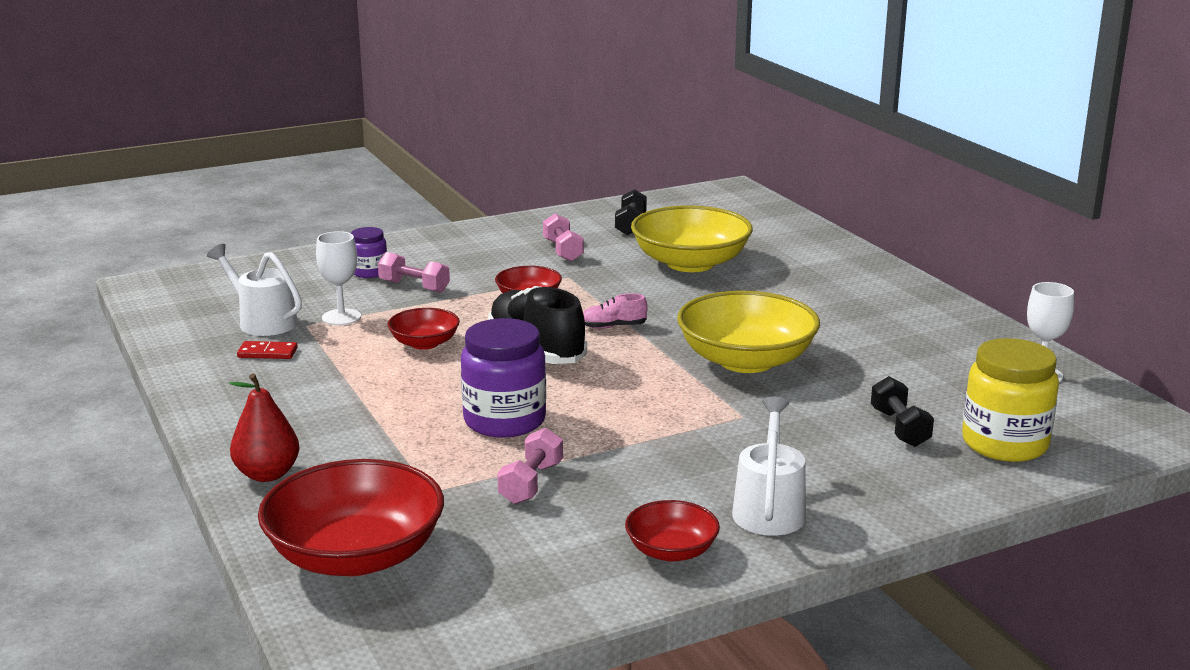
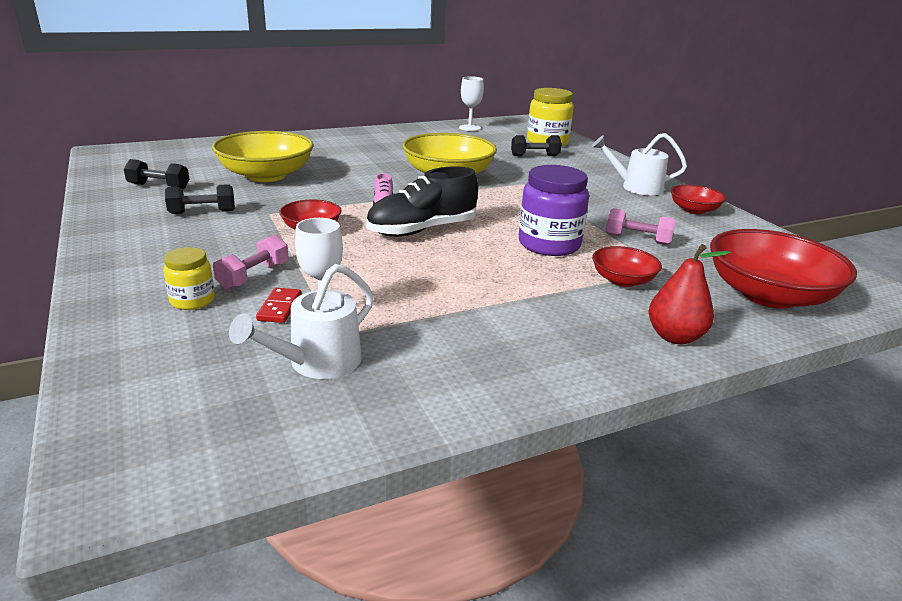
camera: 90 degrees left, 5 degrees up
red domino [237,341,298,359] -> red domino moved to [256,288,301,323]
purple jar [351,227,387,278] -> yellow jar [163,247,215,310]
red bowl [388,308,460,350] -> red bowl moved to [592,246,662,287]
pink dumbbell [543,213,584,261] -> black dumbbell [165,184,235,214]

